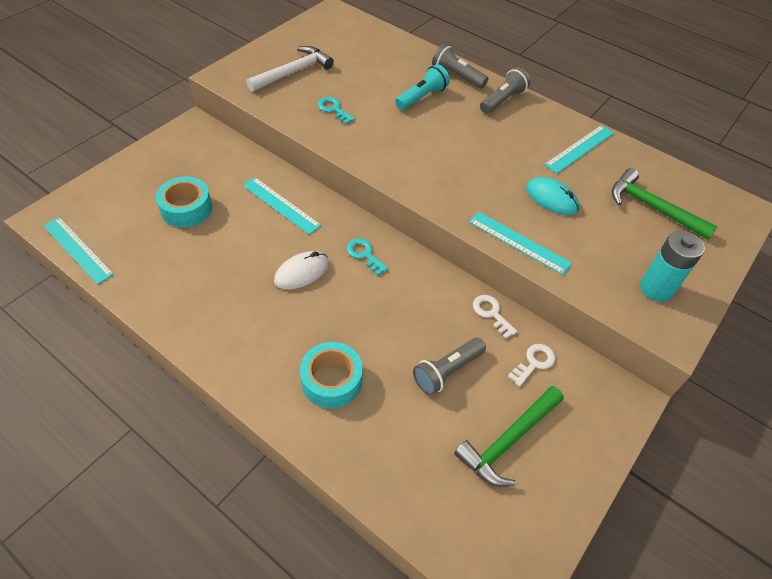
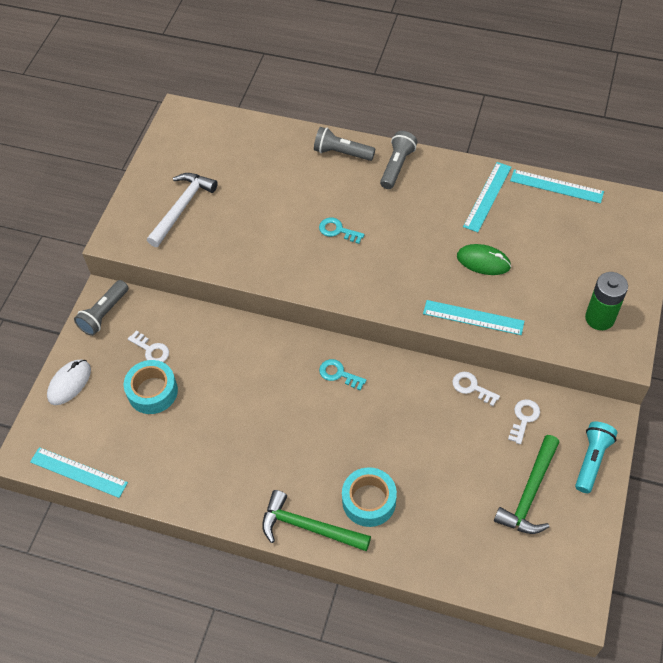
camera: 15 degrees left, 5 degrees up
turquoise ruler [243,177,322,235] -> turquoise ruler moved to [510,169,604,203]
white mouse [274,251,329,289] -> white mouse moved to [47,360,91,405]
turquoise key [317,97,355,124] -> turquoise key moved to [319,218,364,244]
turquoise flashlight [395,64,450,110] -> turquoise flashlight moved to [575,422,618,493]
grey flashlight [413,337,486,395] -> grey flashlight moved to [74,280,128,336]
turquoise mouse [526,177,579,215] -> green mouse [457,244,511,275]
green hammer [612,168,718,240] -> green hammer moved to [262,490,371,551]
turquoise battery [640,231,705,302] -> green battery [585,272,628,330]
none -> white key [128,330,169,362]

